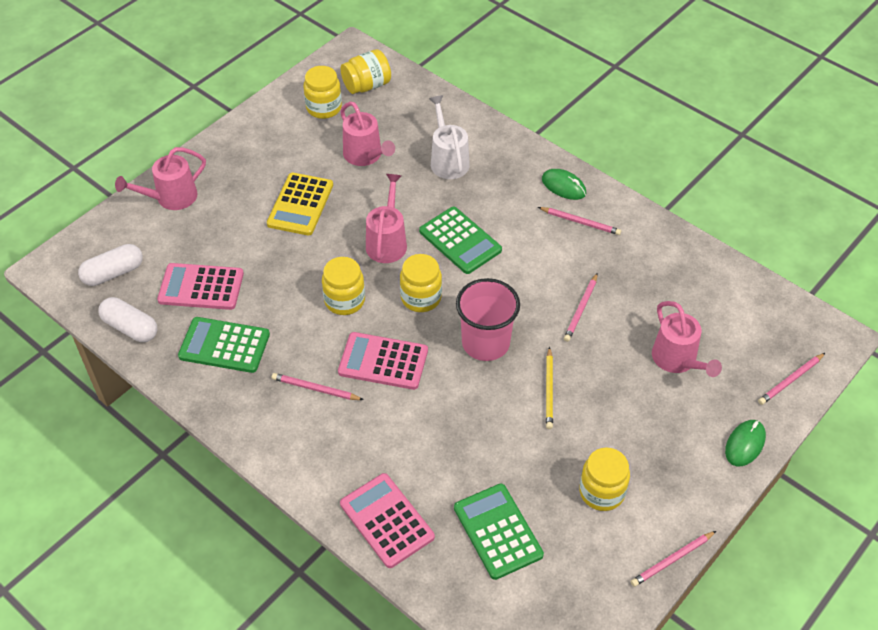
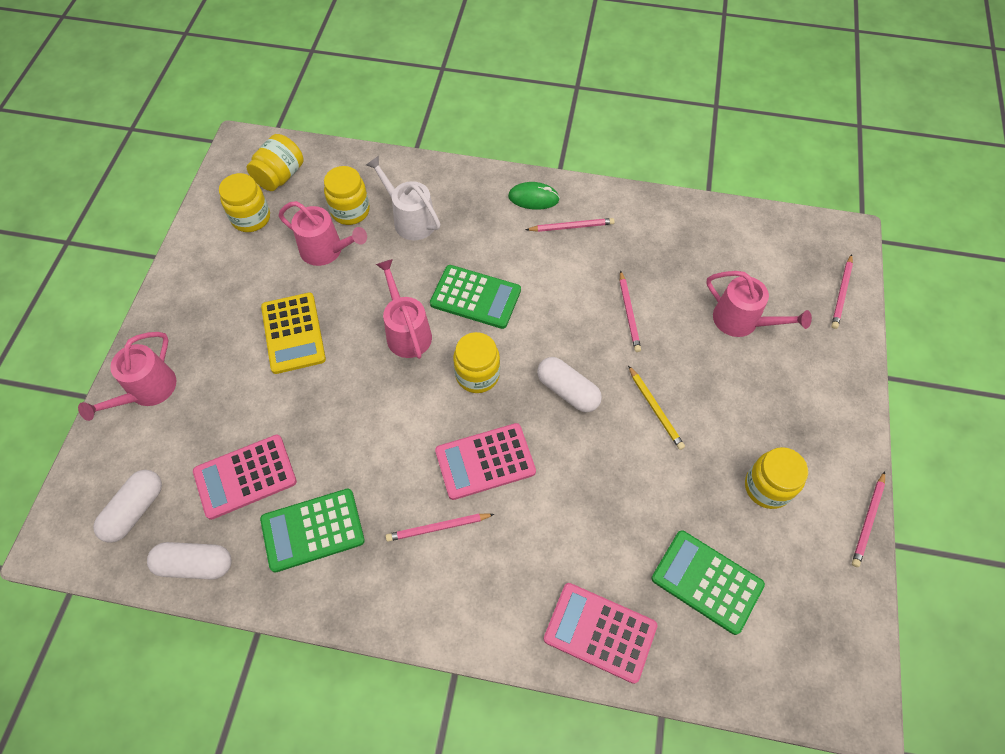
camera: 30 degrees left, 10 degrees up
yellow jar [322,257,365,315] -> yellow jar moved to [324,166,370,225]
pink cup [456,278,520,361] -> white capsule [537,357,602,413]
green mouse [725,420,766,466] -> none

